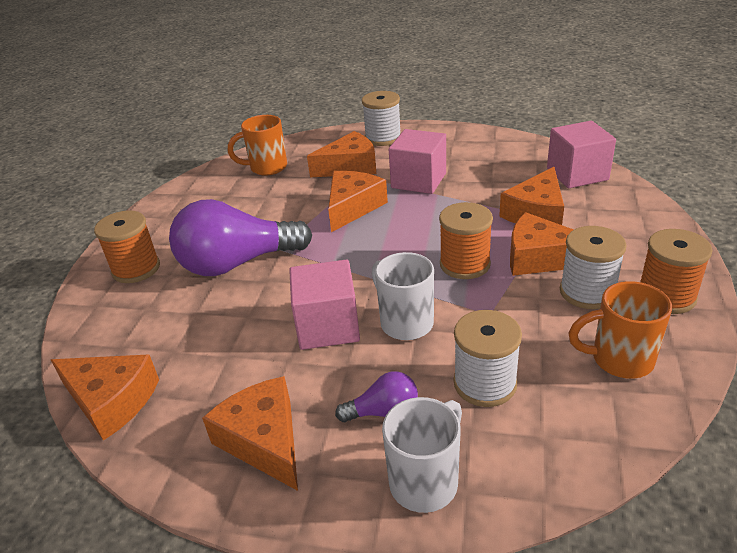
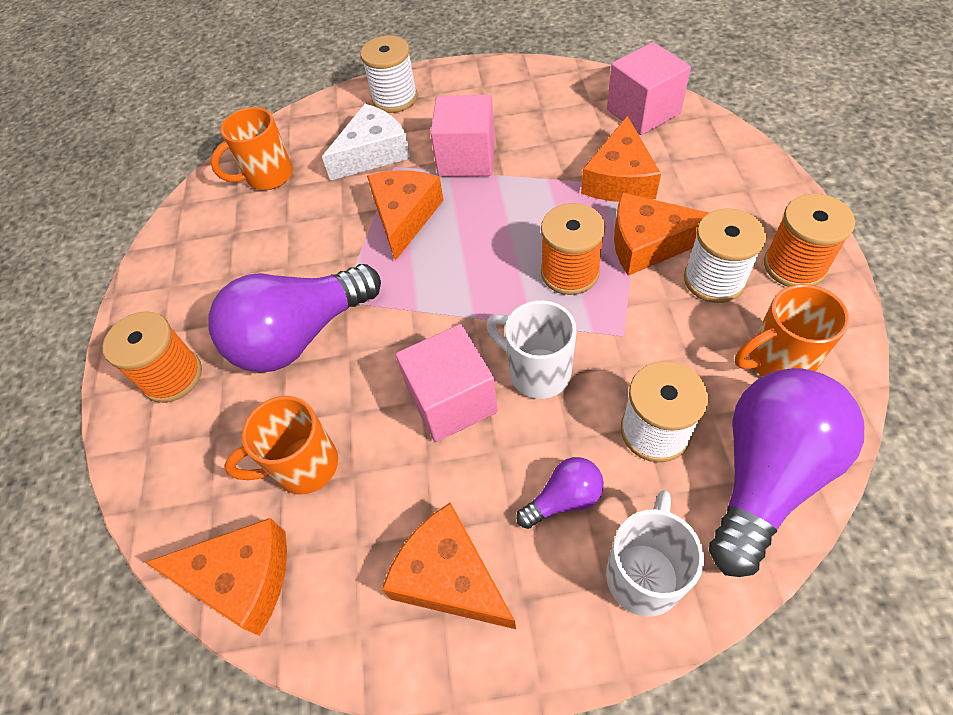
camera: 15 degrees left, 20 degrees up
orange cheese [307,131,376,177] -> white cheese [322,104,411,181]
none -> orange mug [224,396,338,495]
none -> purple light bulb [709,368,864,577]

